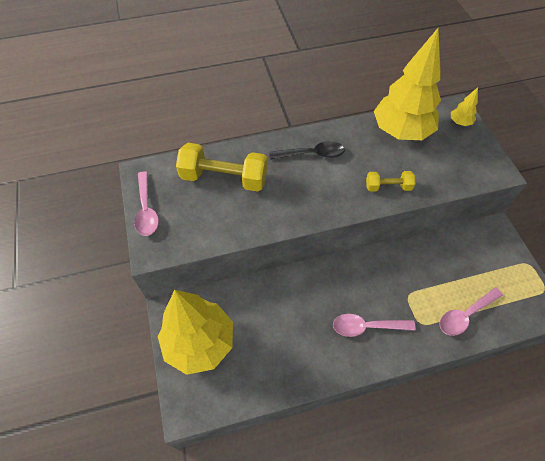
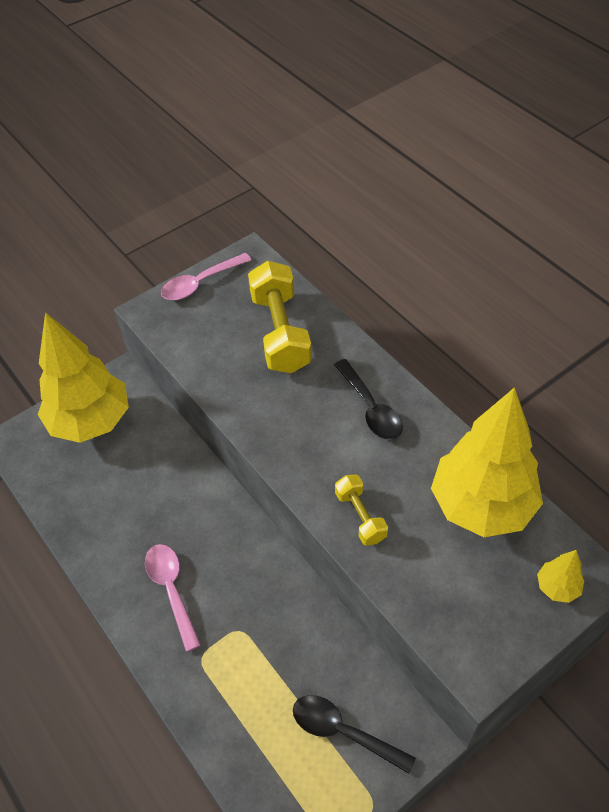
camera: 70 degrees right, 5 degrees down
pink spoon [439,287,503,336] -> none
none -> black spoon [293,695,416,774]

